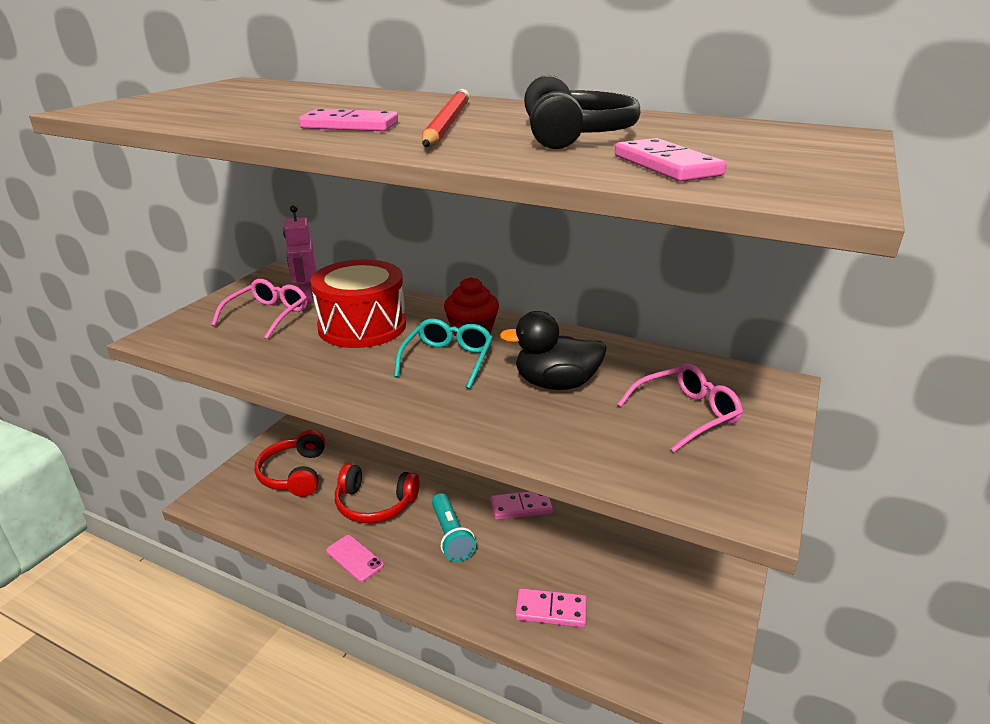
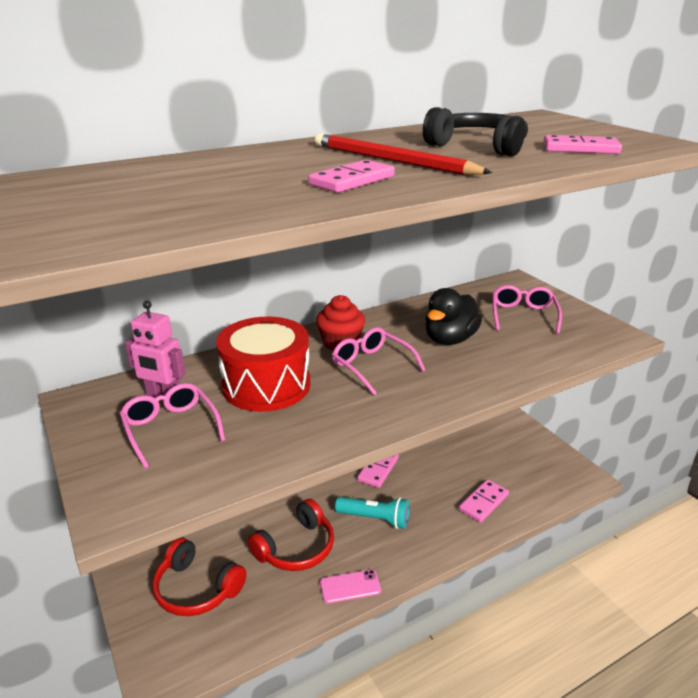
camera: 55 degrees left, 0 degrees up
turquoise glasses [394,319,493,389] -> pink glasses [332,327,425,395]

